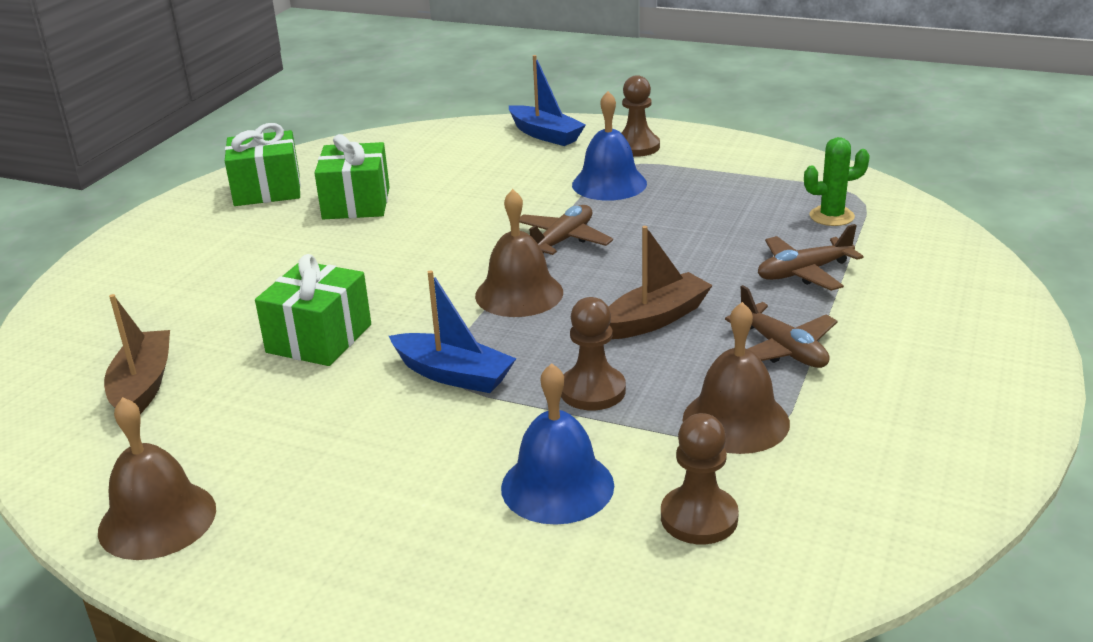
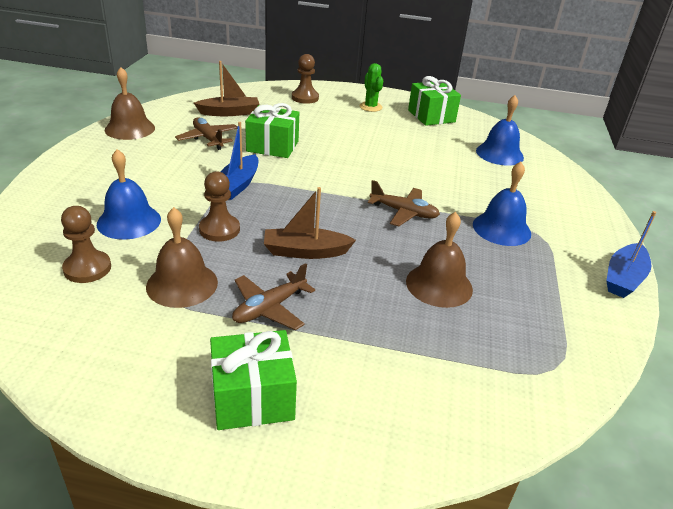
camera: 75 degrees right, 5 degrees up
green gift [314,134,390,219] -> green gift moved to [210,330,297,430]
brown bell [475,189,563,317] -> brown bell moved to [406,212,473,308]
blue boat [509,55,586,146] -> blue boat moved to [606,211,657,298]
brown boat [609,226,713,339] -> brown boat turned 135 degrees clockwise [264,187,356,259]
brown pawn [621,75,660,157] -> brown pawn moved to [292,54,319,104]
brown plane [758,224,864,291] -> brown plane moved to [175,117,238,150]
green cactus [804,137,870,226] -> green cactus moved to [359,63,383,112]
none -> blue bell [476,95,524,166]

